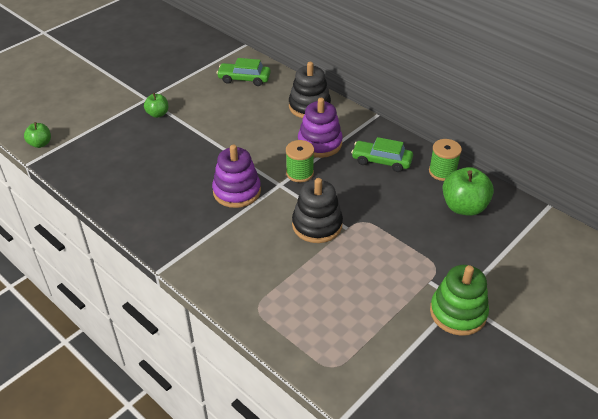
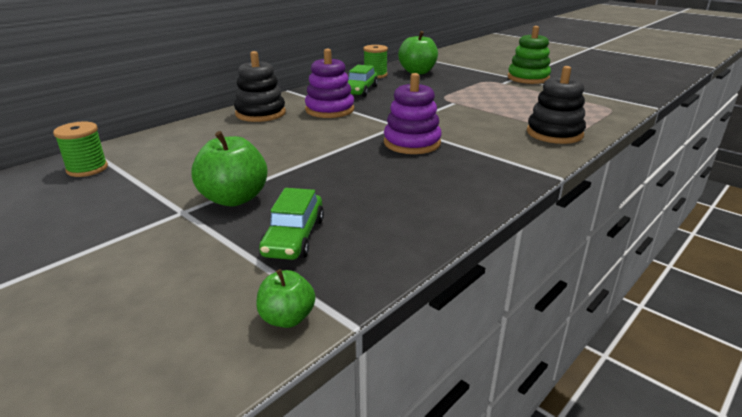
camera: 90 degrees left, 15 degrees down
green apple [144,93,168,118] -> green apple [191,131,268,206], size x1.76
green car [217,58,271,86] -> green car moved to [259,188,324,260]
green spool [286,140,314,182] -> green spool moved to [53,122,108,177]
black stacking toy [292,178,343,243] -> black stacking toy moved to [527,66,586,144]

